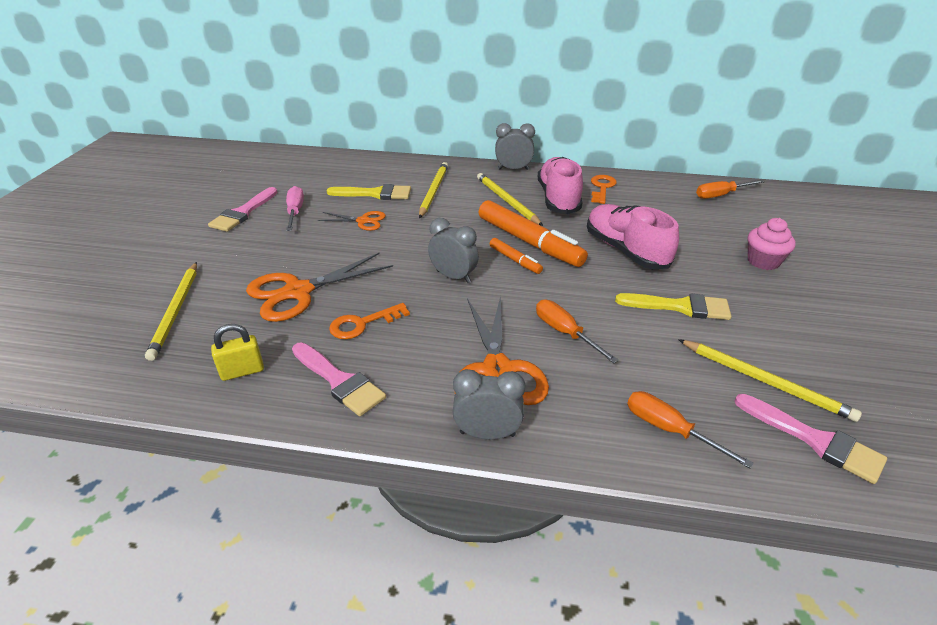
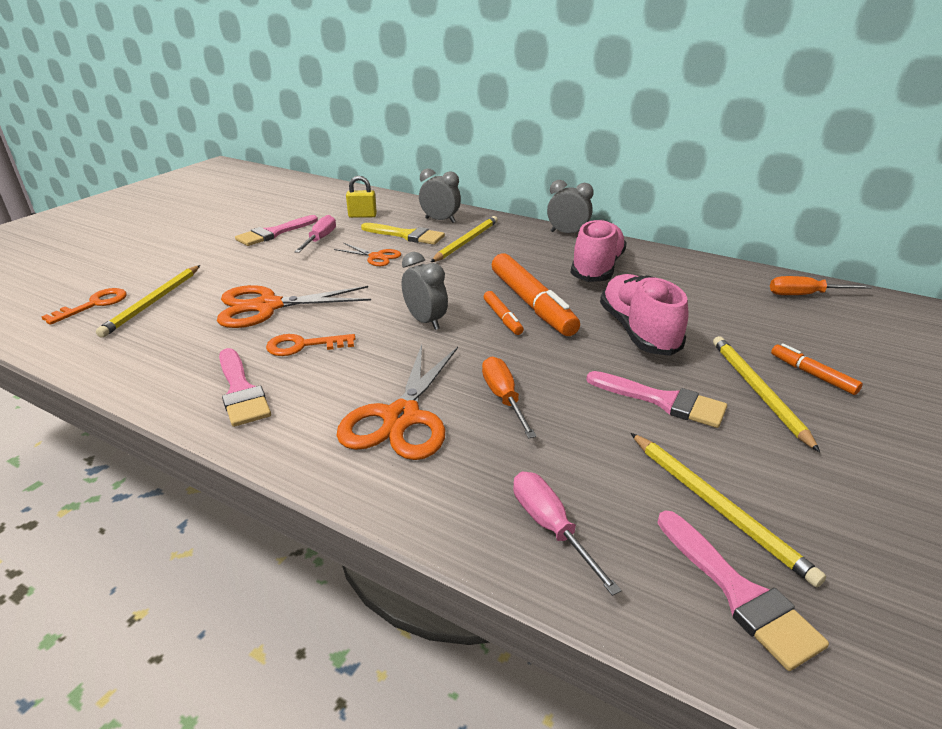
camera: 20 degrees right, 5 degrees down
yellow padlock [211,324,264,381] -> yellow padlock moved to [346,176,377,218]
grey clock [453,369,525,440] -> grey clock moved to [419,168,461,223]
yellow pencil [477,173,543,226] -> yellow pencil moved to [713,336,820,452]
orange key [591,175,617,204] -> orange key moved to [41,288,127,325]
yellow brush [615,293,731,320] -> pink brush [586,371,727,428]
orange screwdriver [627,391,754,469] -> pink screwdriver [513,472,622,596]
pink cupcake [748,218,796,270] -> orange marker [771,343,863,395]

